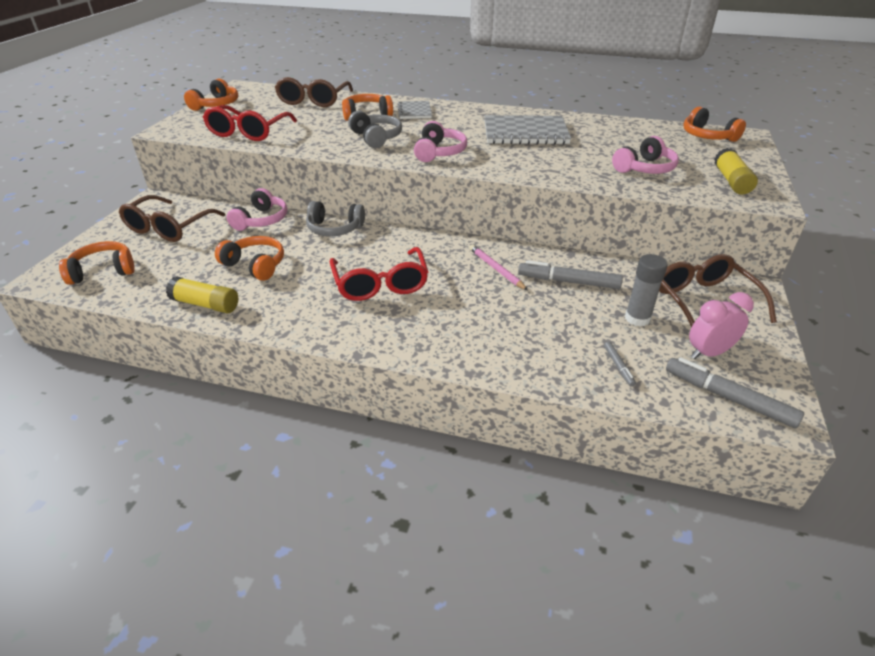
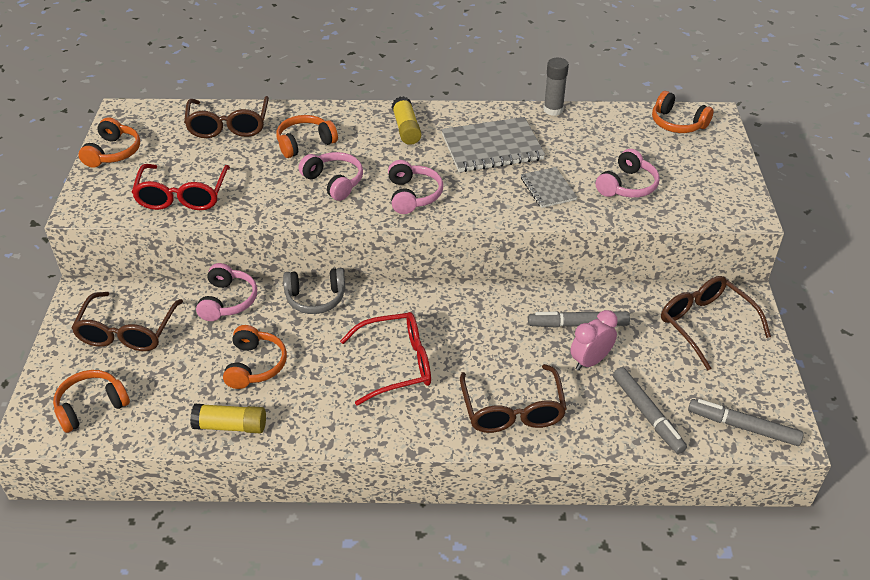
camera: 15 degrees left, 5 degrees up
orange headphones [215,236,284,281] -> orange headphones turned 75 degrees clockwise [223,325,287,389]
red glasses [330,247,428,301] -> red glasses turned 75 degrees counterclockwise [340,312,431,406]
grey headphones [348,111,402,148] -> pink headphones [299,152,363,201]
grey notebook [398,101,432,119] -> grey notebook moved to [521,167,578,208]
pink pencil [469,245,528,290] -> none
grey marker [604,342,636,387] -> grey marker [613,367,687,454], size x2.03
grey glue stick [625,254,668,327] -> grey glue stick moved to [544,58,569,116]
pink clock [689,292,754,359] -> pink clock moved to [570,310,618,371]
yellow glue stick [714,148,758,194] -> yellow glue stick moved to [392,96,422,145]
none -> brown glasses [460,364,567,433]

